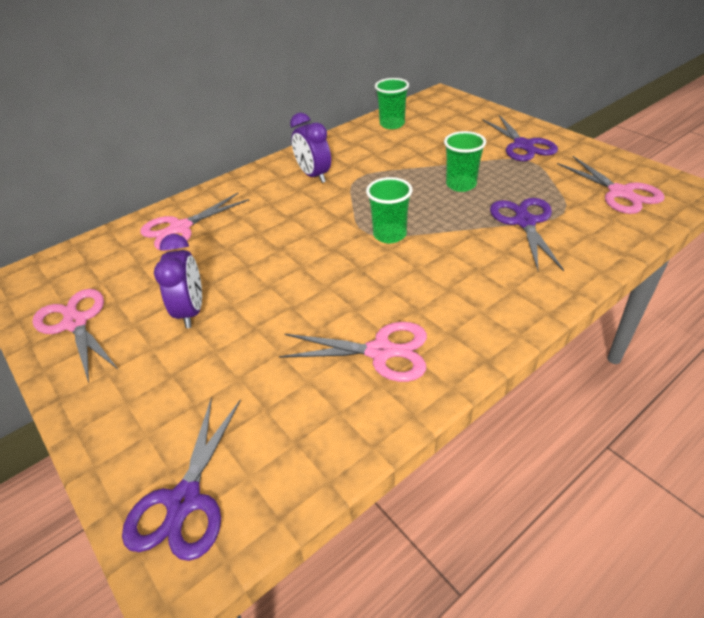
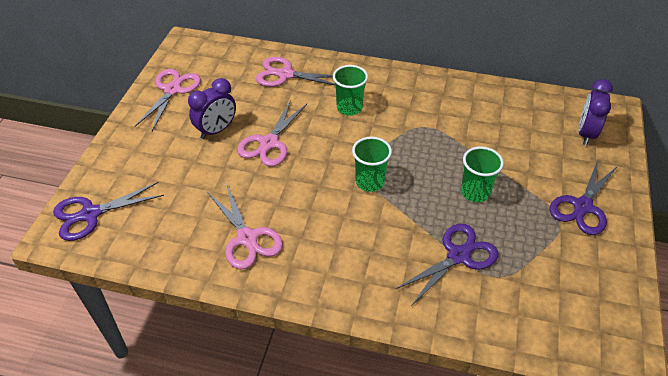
camera: 50 degrees right, 5 degrees up
purple clock [290,113,331,183] -> purple clock moved to [578,79,613,145]
green cup [375,78,409,129] -> green cup moved to [333,65,368,116]
pink scissors [557,156,665,214] -> pink scissors moved to [237,100,307,166]

